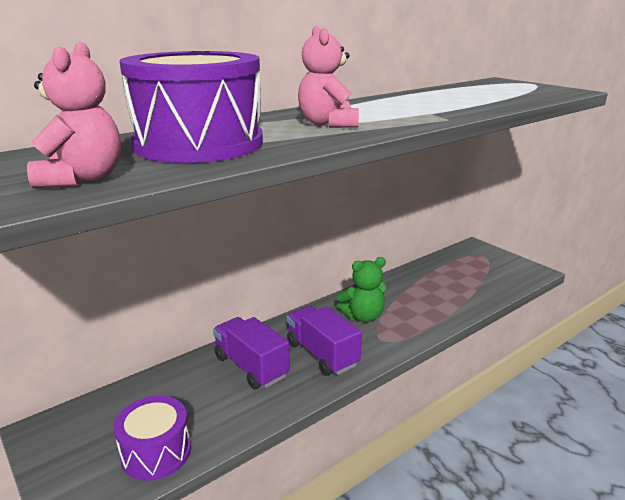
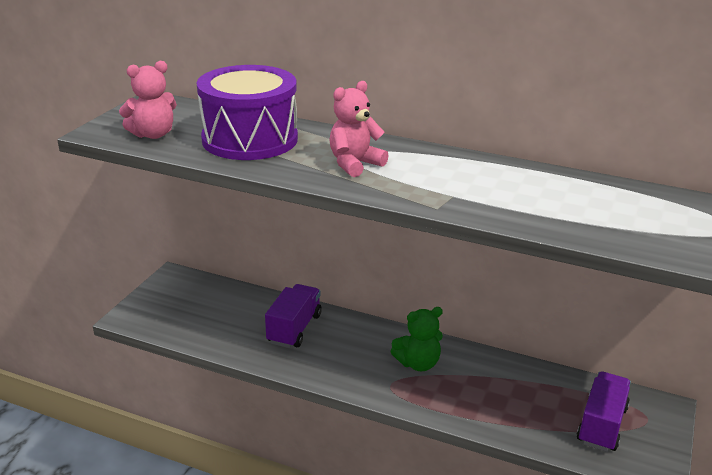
camera: 60 degrees right, 5 degrees up
purple drum [114,396,191,481] -> none
purple truck [287,306,362,376] -> purple truck moved to [577,372,631,452]
green teddy bear [337,257,386,322] -> green teddy bear turned 60 degrees counterclockwise [390,307,443,371]

